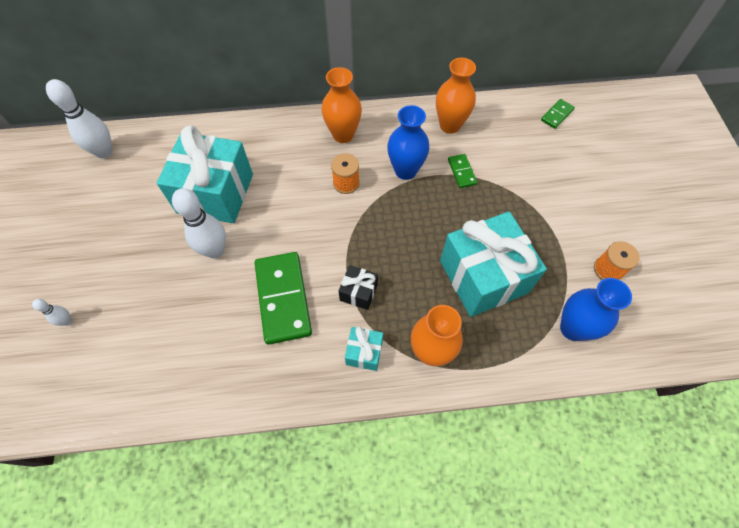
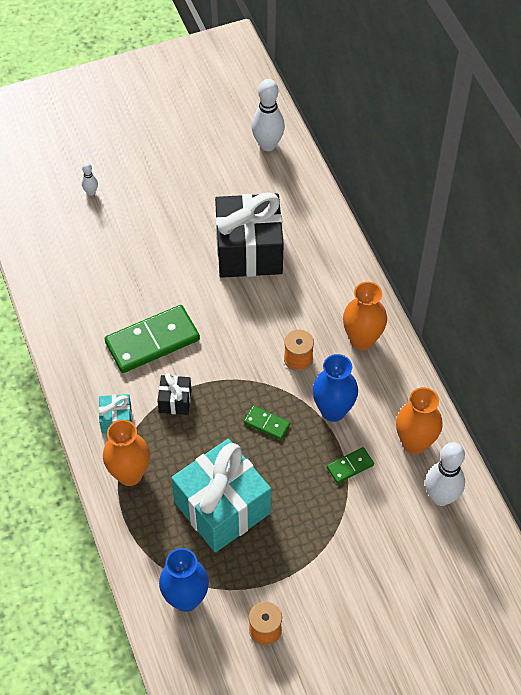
camera: 75 degrees right, 5 degrees down
turquoise gift [157,125,253,223] -> black gift [215,192,284,278]
white bowling pin [172,188,226,258] -> white bowling pin moved to [425,442,465,506]
green domino [541,99,575,129] -> green domino moved to [244,405,290,440]

